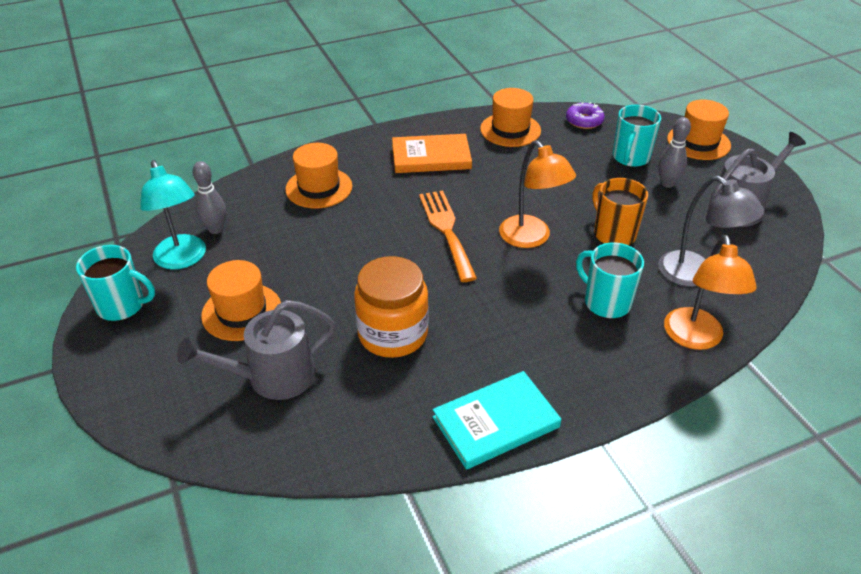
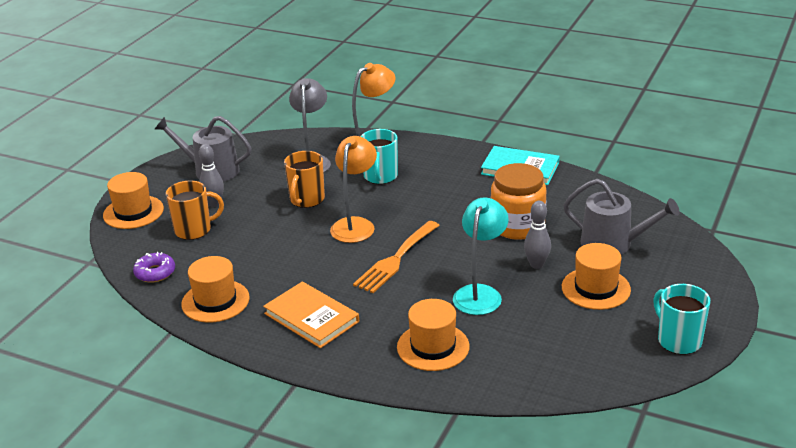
camera: 130 degrees left, 10 degrees down
turquoise lamp [140,160,206,270] -> turquoise lamp moved to [453,197,509,315]
grey bowling pin [192,161,226,234] -> grey bowling pin moved to [524,201,551,269]
turquoise mug [612,105,661,167] -> orange mug [166,181,224,240]

